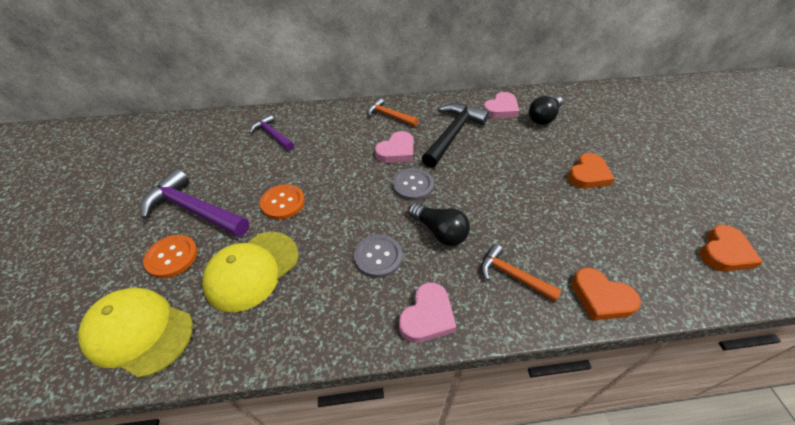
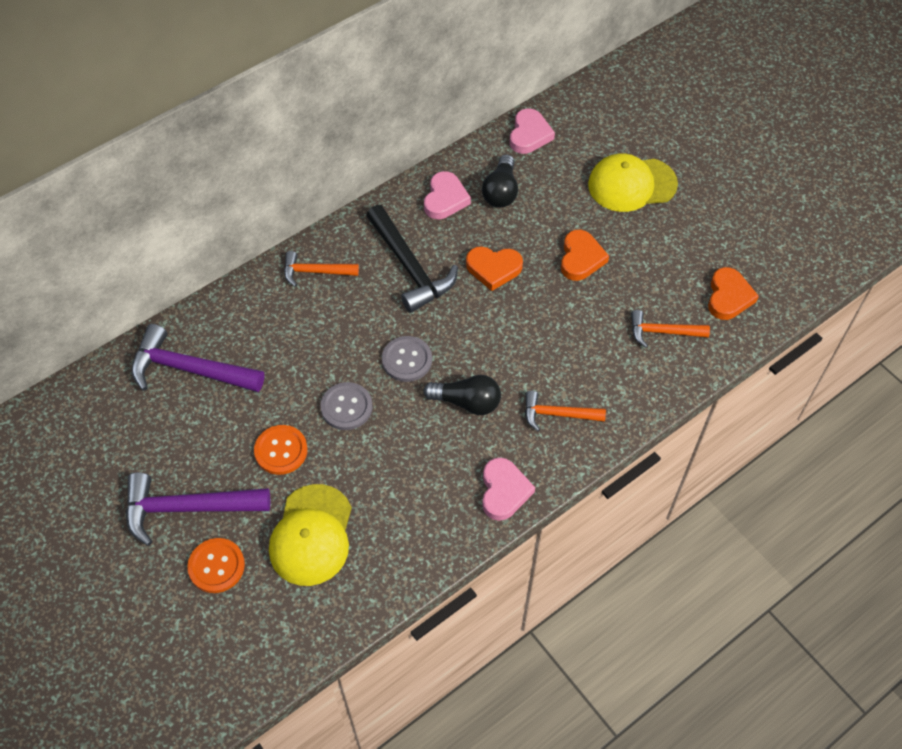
camera: 30 degrees left, 10 degrees up
yellow cap [78,288,193,378] -> yellow cap moved to [588,153,678,212]
purple hammer [249,114,294,151] -> purple hammer [132,324,264,392], size x1.69
grey button [354,234,402,278] -> grey button moved to [320,382,373,430]
pink heart [375,131,413,163] -> pink heart moved to [510,108,555,154]
black hammer [422,103,489,168] -> black hammer turned 150 degrees clockwise [366,205,458,313]
orange heart [572,268,641,320] -> orange heart moved to [466,246,523,291]
none -> orange hammer [631,310,710,348]

